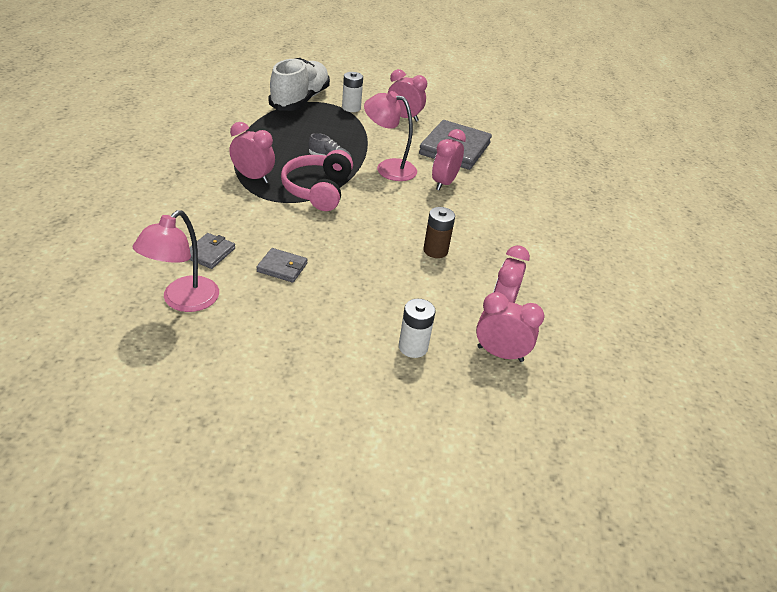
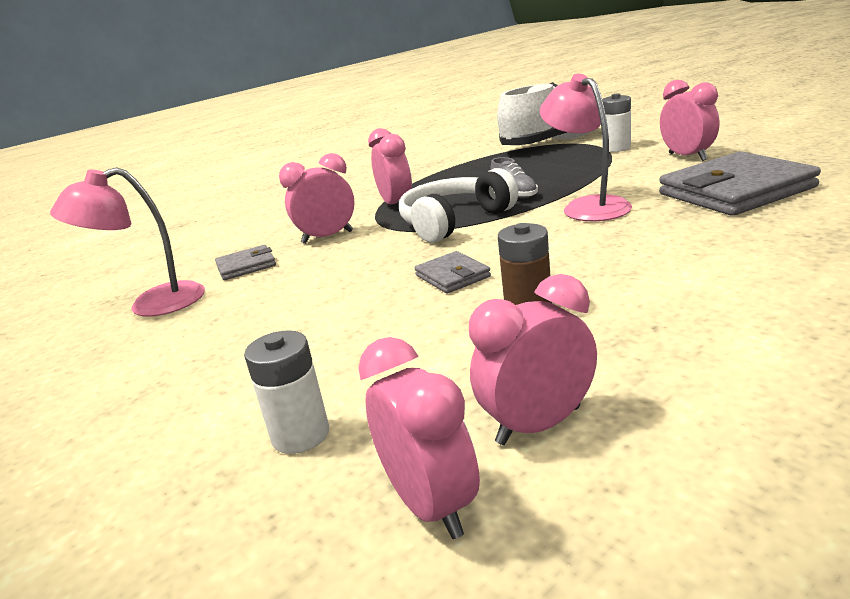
camera: 50 degrees right, 15 degrees down
grey wallet [256,248,308,283] -> grey wallet moved to [415,251,491,293]
pink headphones [281,150,353,211] -> white headphones [399,168,518,243]
pink clock [432,129,466,191] -> pink clock moved to [279,153,355,244]

